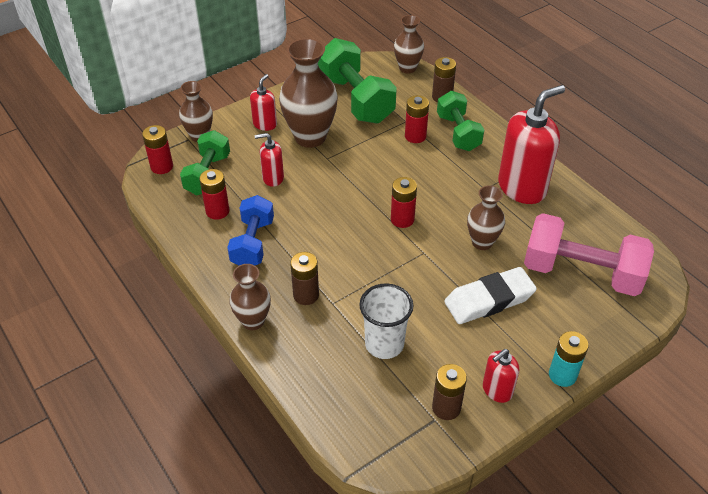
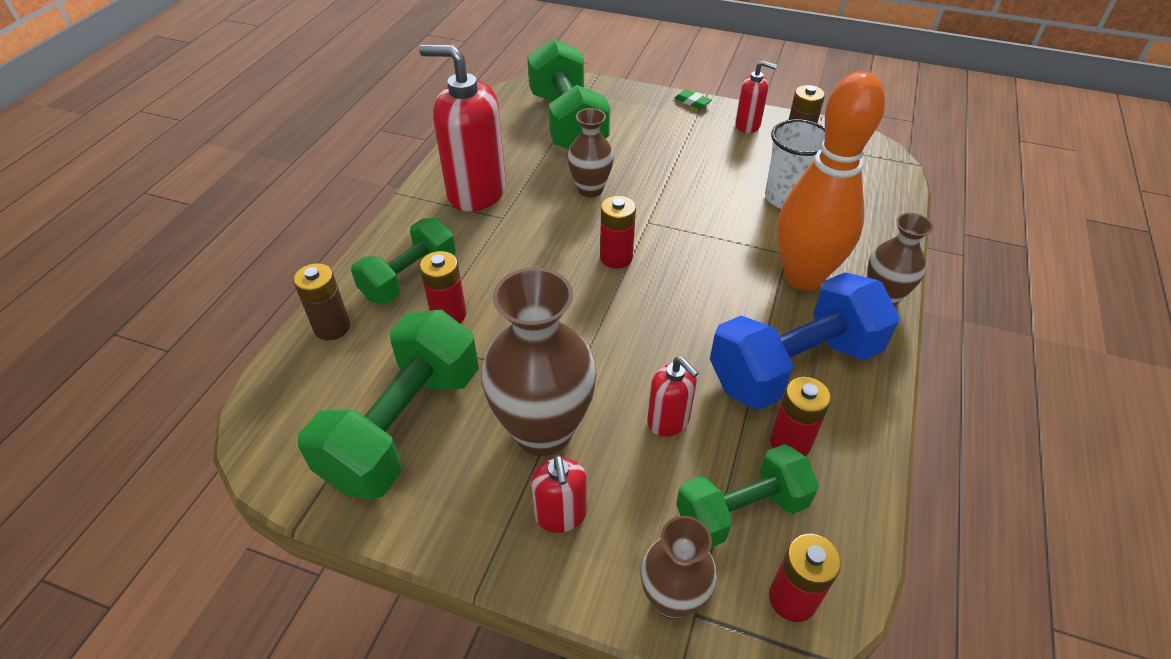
camera: 125 degrees left, 0 degrees up
blue dumbbell [227,195,274,266] -> blue dumbbell [710,272,900,410], size x1.56
red soap dispenser [250,74,277,131] -> red soap dispenser turned 90 degrees counterclockwise [531,455,587,533]
brown battery [290,252,319,305] -> orange bowling pin [777,72,885,291]
brown vase [394,15,424,74] -> none
white eraser [444,267,537,324] -> none
pink dumbbell [524,213,654,296] -> green dumbbell [527,39,610,149]
turquoise battery [549,331,589,387] -> green eraser [675,89,712,109]

